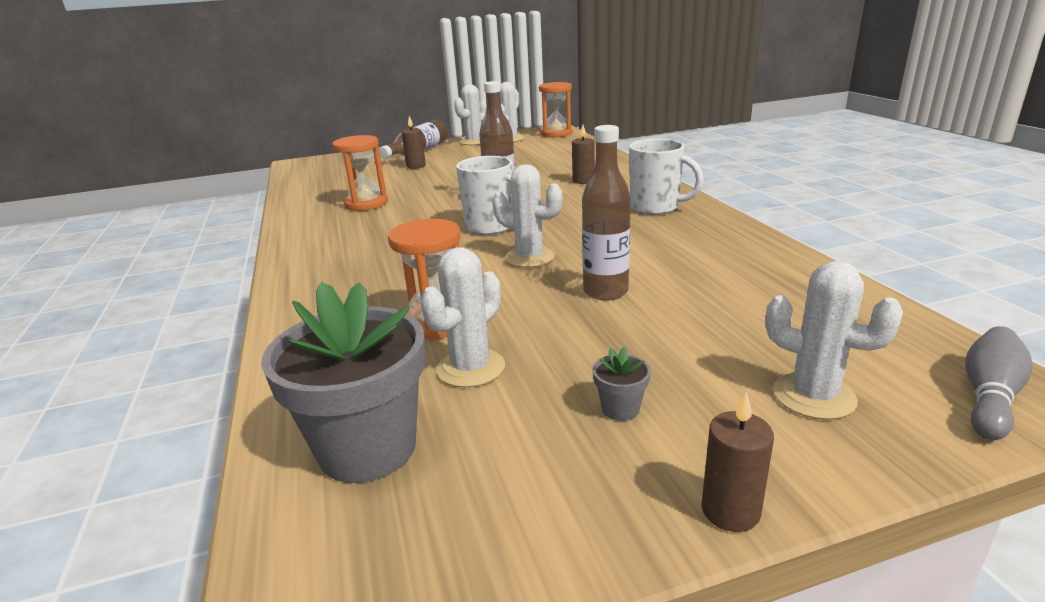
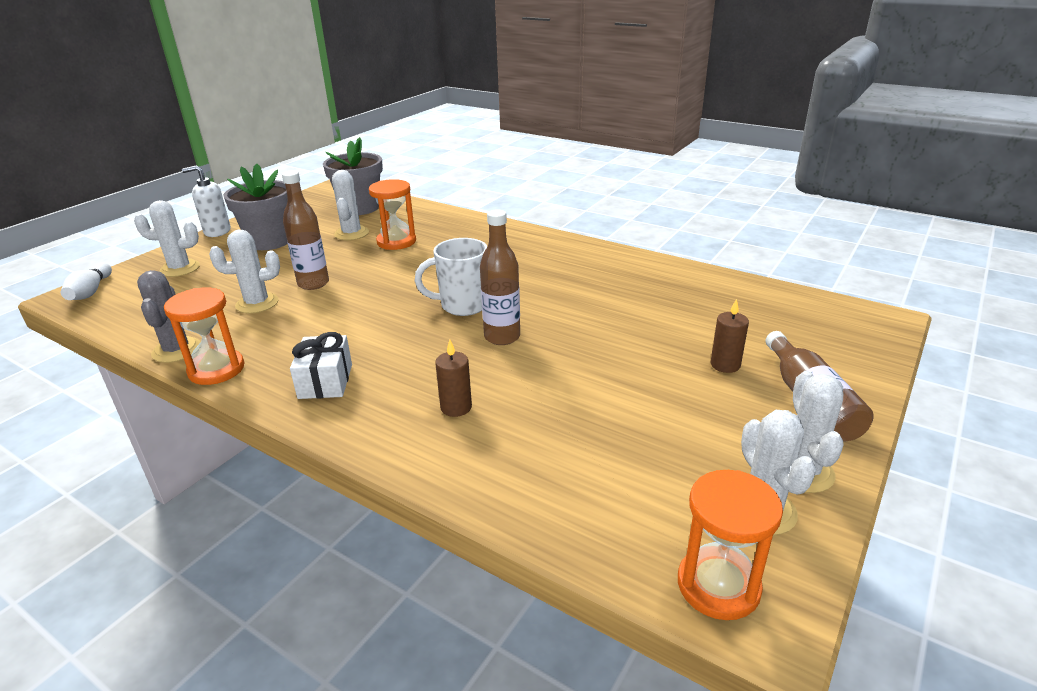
camera: 140 degrees right, 5 degrees up
orange hourglass [332,135,388,211] -> orange hourglass moved to [164,287,245,385]
white cactus [492,164,562,268] -> white cactus moved to [209,230,280,313]
grey flower pot [592,347,651,421] -> grey flower pot [223,163,288,250], size x2.46
white mug [629,139,704,215] -> white gift [290,332,352,399]
brown candle [701,392,774,532] -> white soap dispenser [182,165,231,237]
grey bowling pin [966,326,1033,440] -> white bowling pin [61,263,112,300]
none -> grey cactus [137,270,200,363]

